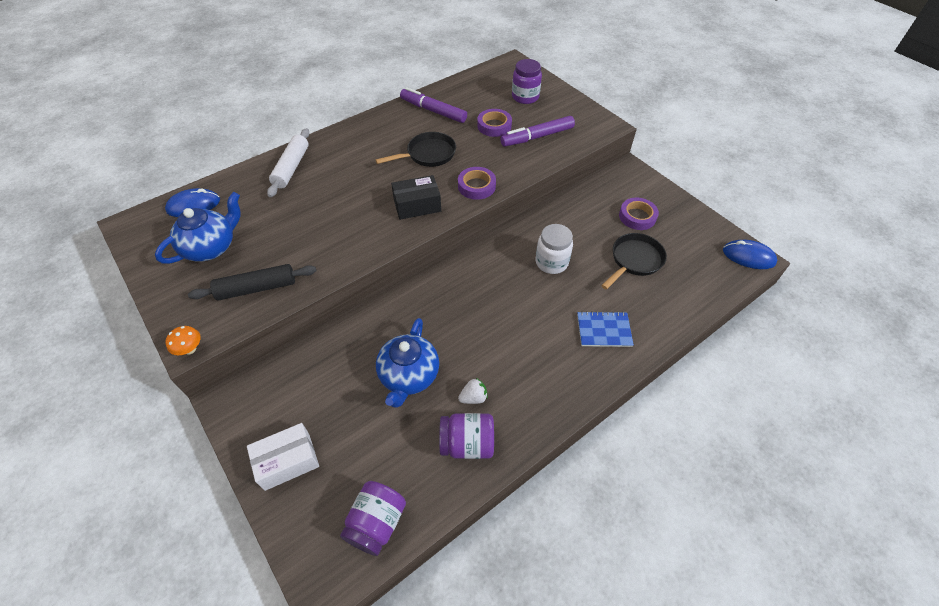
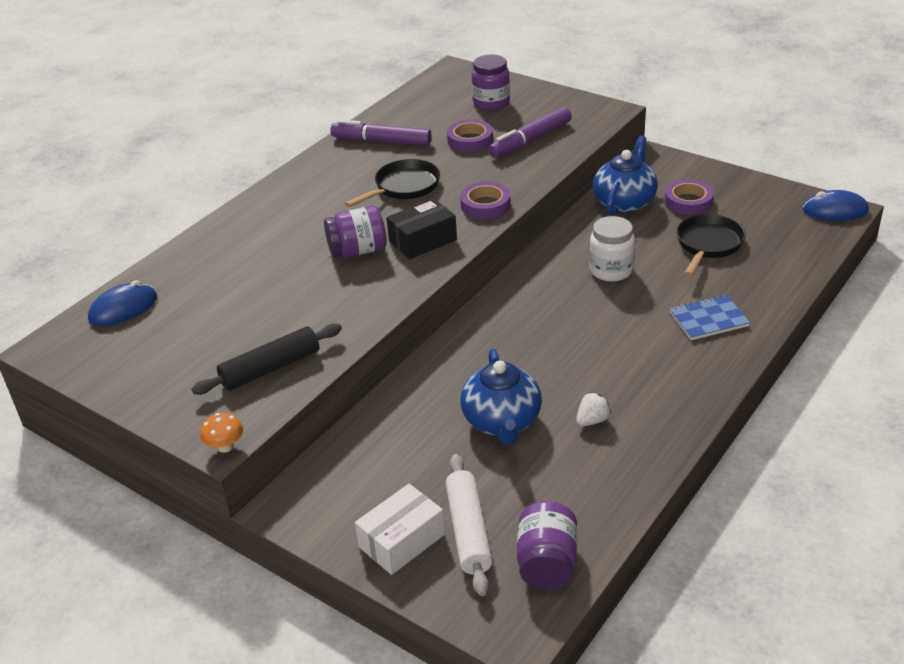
camera: 15 degrees left, 15 degrees down
blue teapot [155,192,241,264] -> blue teapot moved to [593,136,658,216]
white rolling pin [267,128,310,197] -> white rolling pin moved to [445,454,493,596]
purple jar [439,413,494,459] -> purple jar moved to [324,206,387,258]

